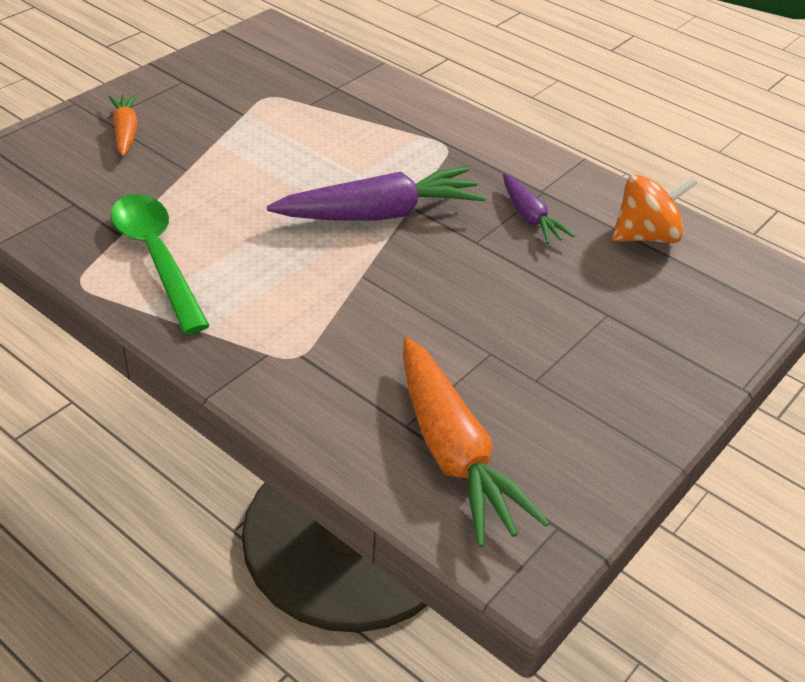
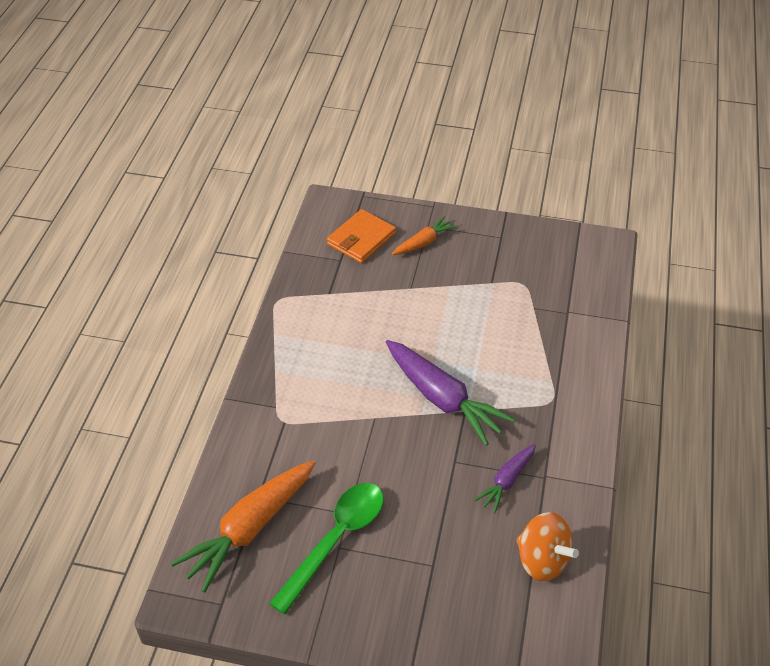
camera: 65 degrees right, 5 degrees up
green spoon [111,194,210,334] -> green spoon moved to [269,483,383,614]
none -> orange wallet [327,209,396,263]

